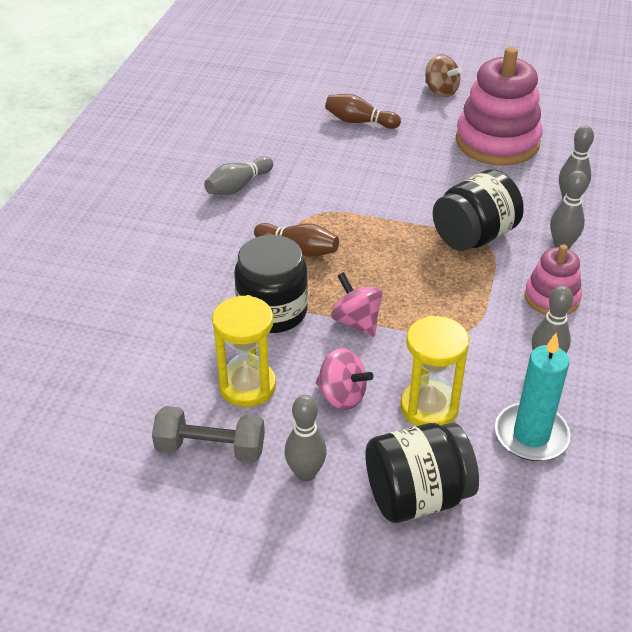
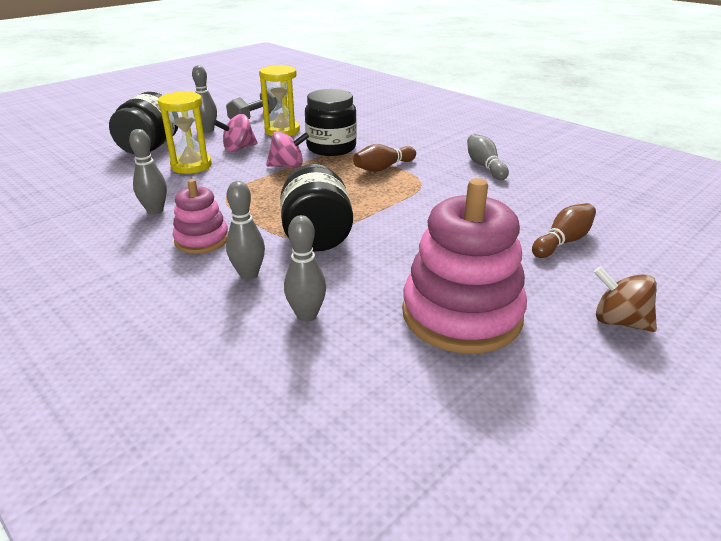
camera: 120 degrees right, 10 degrees down
brown spinning top [425,54,462,97] -> brown spinning top turned 45 degrees clockwise [594,266,657,332]
turquoise candle [495,333,570,461] -> none

